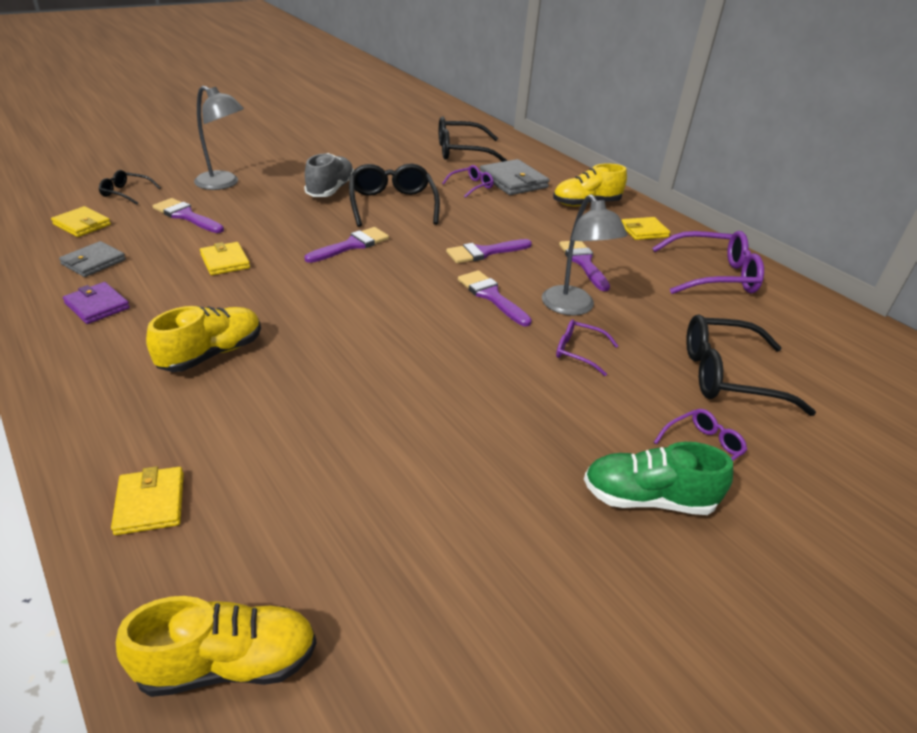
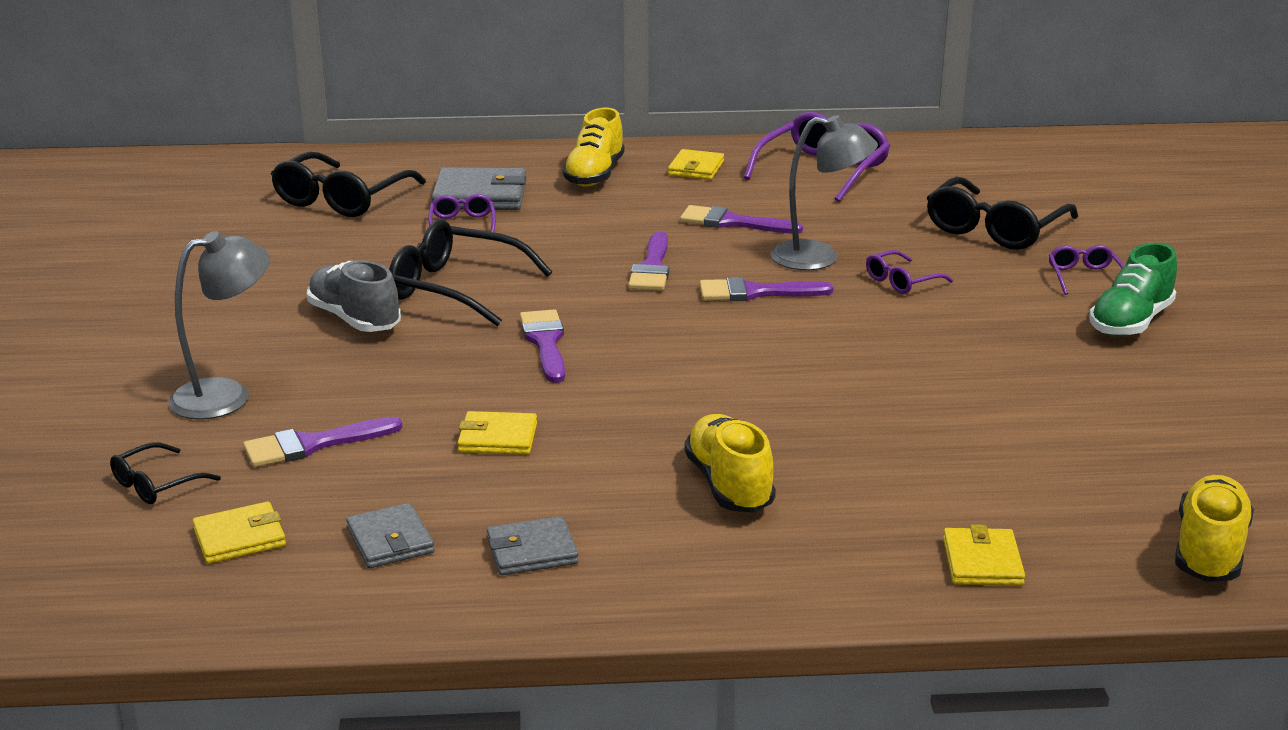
camera: 55 degrees left, 10 degrees down
purple wallet [63,282,130,324] -> grey wallet [487,516,579,575]
yellow wallet [111,466,184,535] -> yellow wallet turned 75 degrees clockwise [943,524,1025,586]

